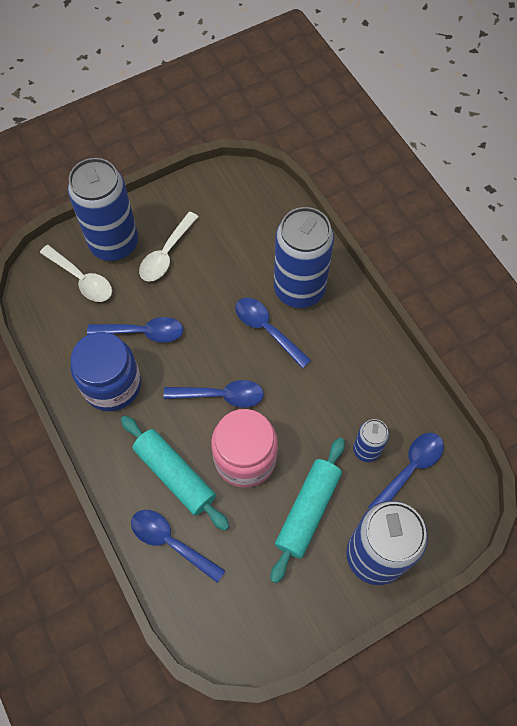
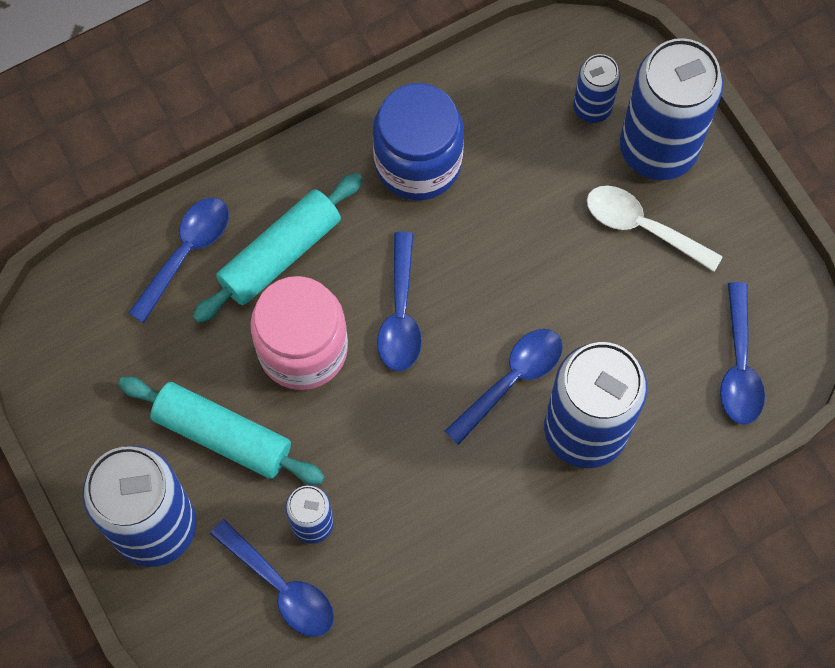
camera: 90 degrees right, 5 degrees up
white spoon [40,245,112,302] -> blue can [573,54,620,123]
blue spoon [87,317,183,343] -> blue spoon moved to [720,282,765,425]

